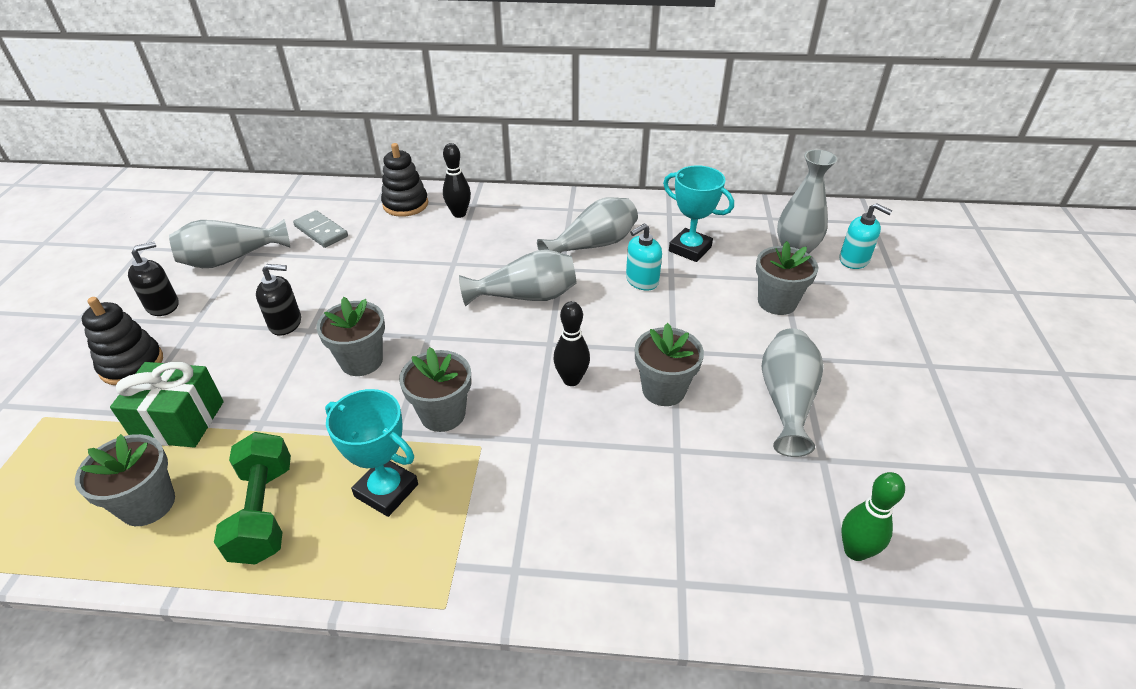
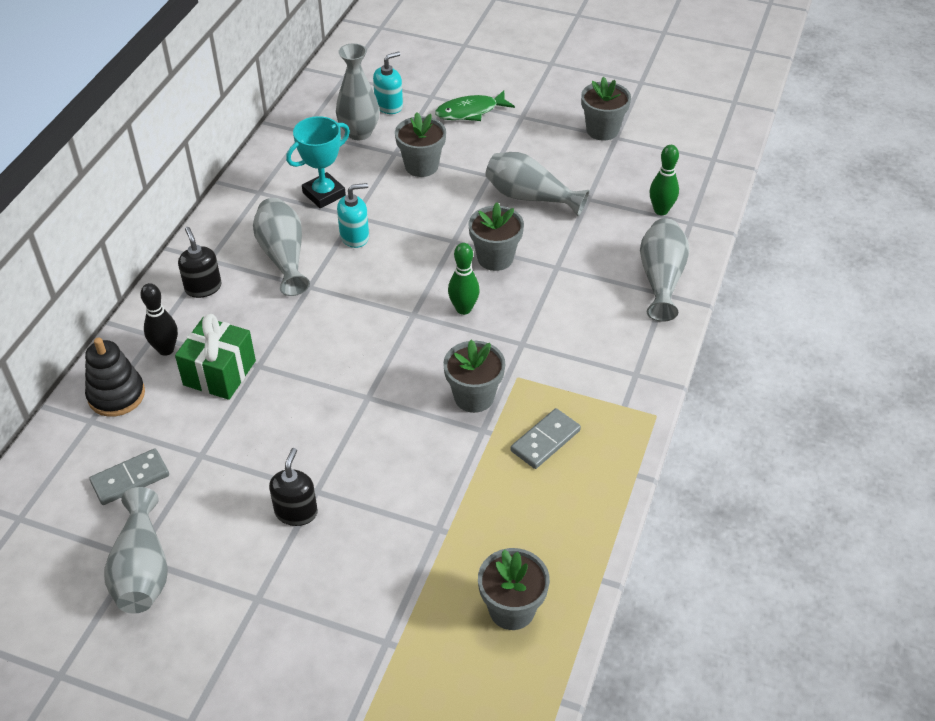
camera: 75 degrees left, 5 degrees up
black stacking toy [82,297,163,385] -> none
green gift [110,362,224,447] -> green gift moved to [175,314,256,400]
black soap dispenser [128,242,179,316] -> black soap dispenser moved to [178,227,222,298]
green dumbbell [214,432,291,565] -> none
grey flower pot [316,297,385,376] -> grey flower pot moved to [581,77,631,141]
turquoise trophy [325,389,418,517] -> grey domino [511,408,581,469]
grey vase [459,250,577,306] -> grey vase moved to [640,218,689,322]
black bowling pin [553,301,590,386] -> green bowling pin [448,243,480,315]
turquoise soap dispenser [626,223,662,291] -> turquoise soap dispenser turned 90 degrees counterclockwise [337,183,369,248]
none -> green fish [435,90,515,121]

